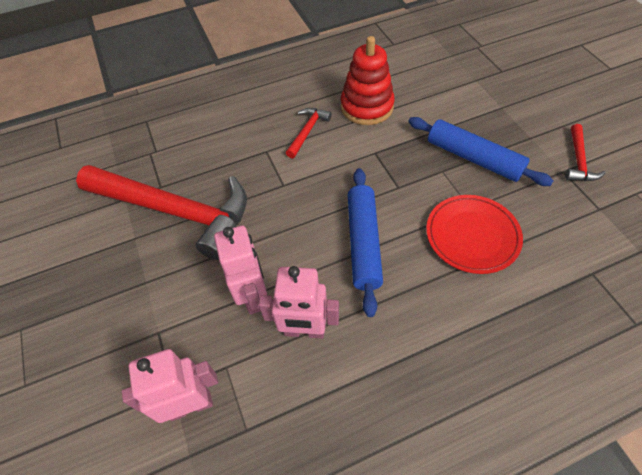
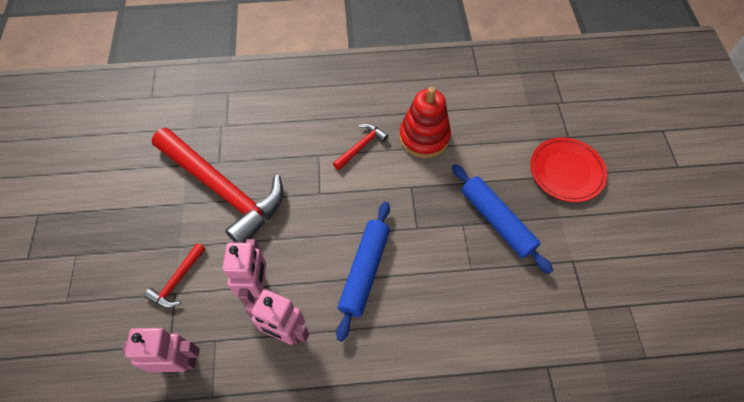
camera: 15 degrees right, 5 degrees up
red plate [426,195,523,274] -> red plate moved to [530,137,607,202]
red hammer [565,124,606,181] -> red hammer moved to [144,243,205,308]

